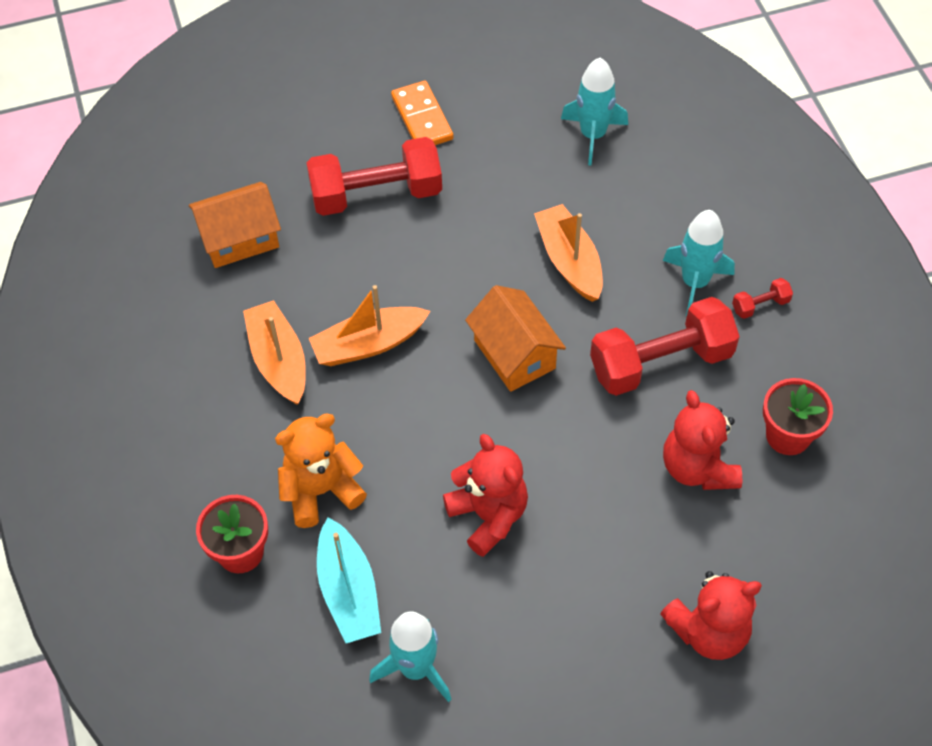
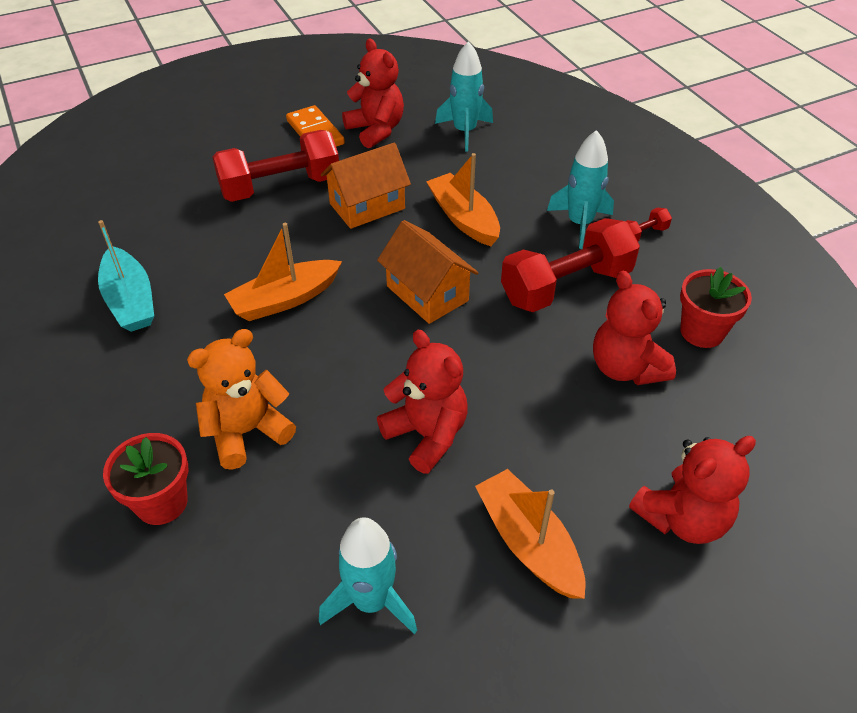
camera: 10 degrees left, 10 degrees down
orange house [189,182,281,268] -> orange house moved to [321,143,411,229]
orange boat [243,300,306,405] -> orange boat moved to [475,469,585,599]
turquoise boat [317,517,381,643] -> turquoise boat moved to [98,220,154,332]
none -> red teddy bear [342,38,404,148]

